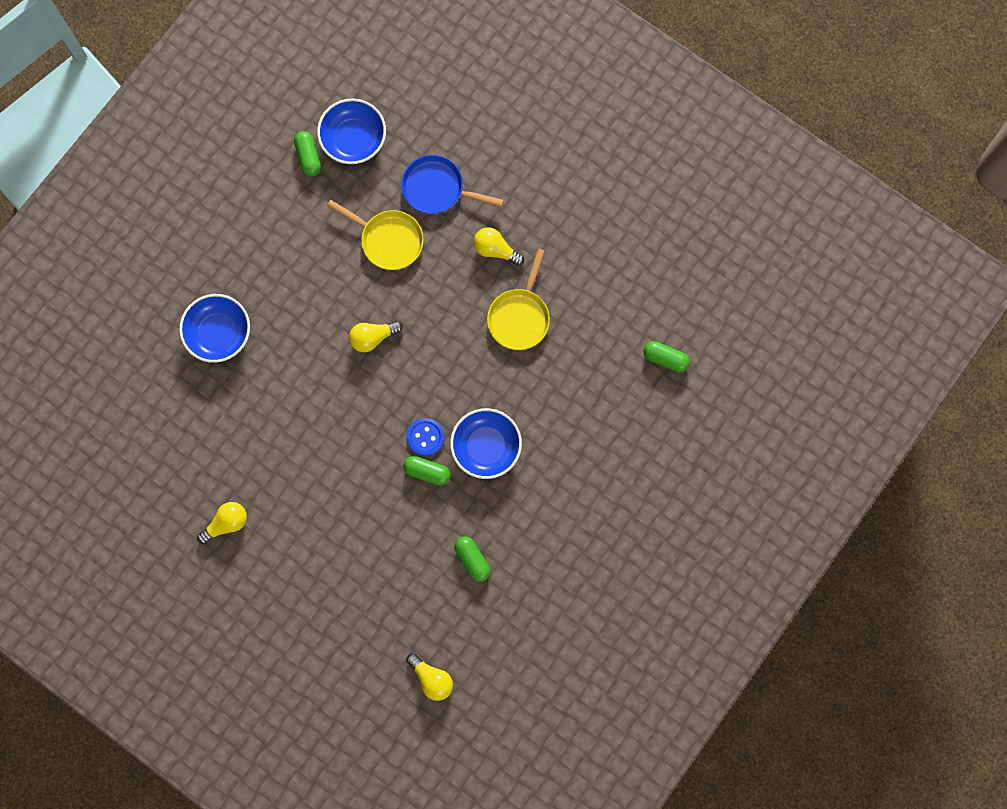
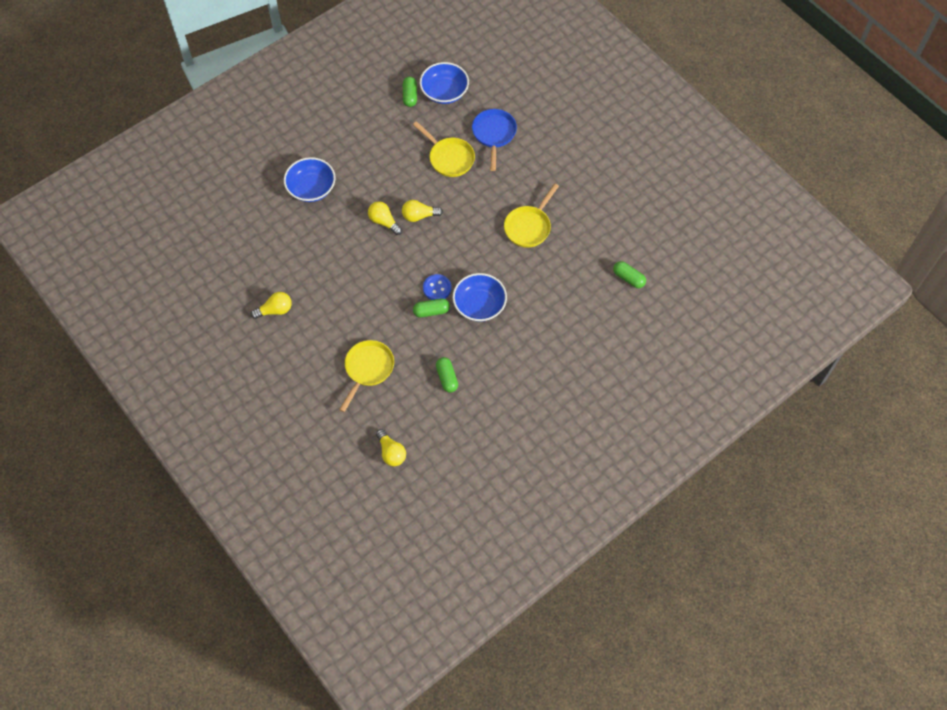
camera: 15 degrees right, 15 degrees down
blue pan [401,155,504,214] -> blue pan turned 60 degrees clockwise [472,109,517,171]
green capsule [403,456,451,486] -> green capsule turned 45 degrees counterclockwise [413,298,450,318]
yellow light bulb [473,227,524,266] -> yellow light bulb moved to [368,201,402,235]
none -> yellow pan [339,340,394,412]

